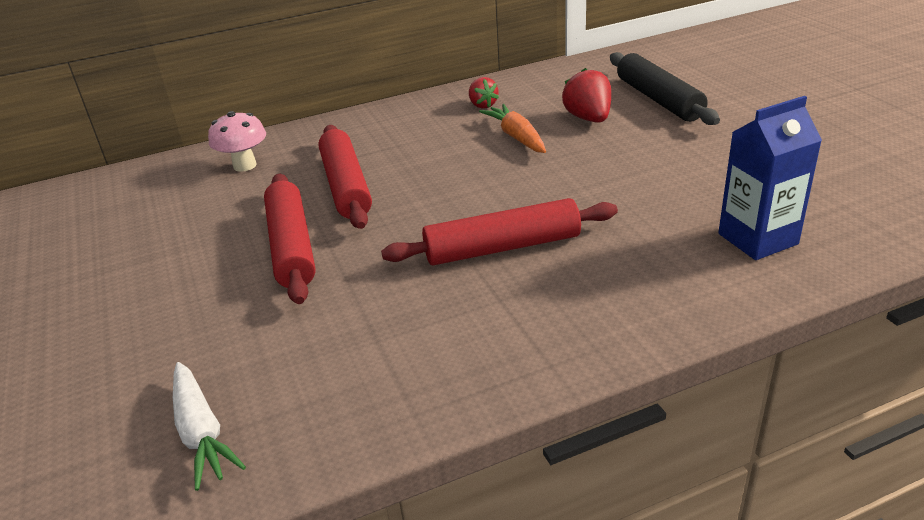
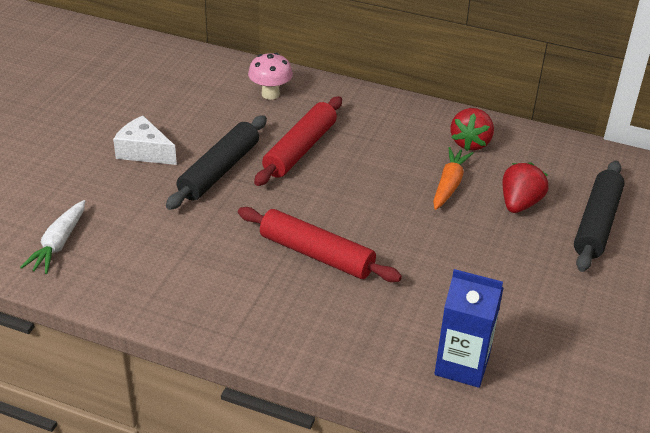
camera: 40 degrees right, 5 degrees up
red rolling pin [264,174,316,304] -> black rolling pin [166,115,267,210]
red strawberry [469,77,499,109] -> red strawberry [451,108,494,151], size x1.53
none -> white cheese [113,116,177,165]

